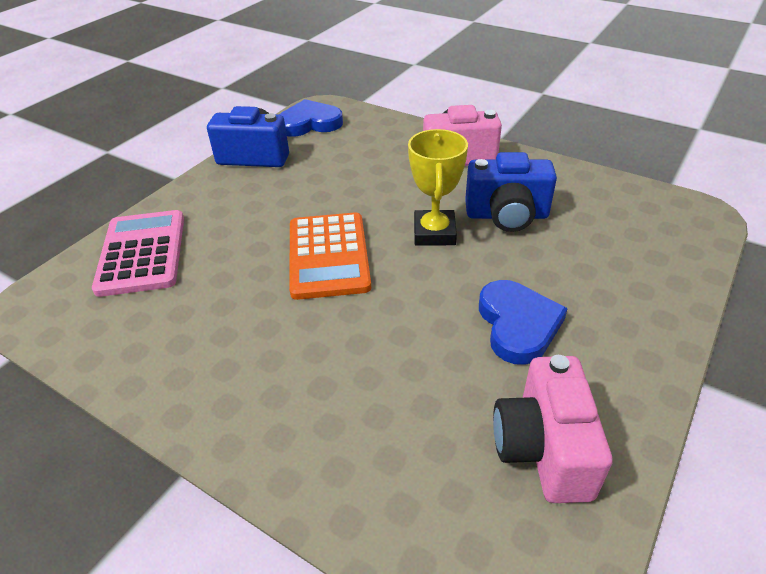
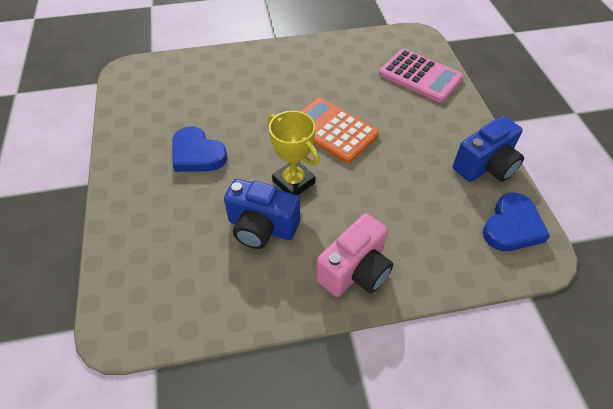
camera: 135 degrees right, 10 degrees up
blue camera [465,152,557,232] -> blue camera turned 120 degrees counterclockwise [224,179,300,249]
pink camera [493,355,612,503] -> none

